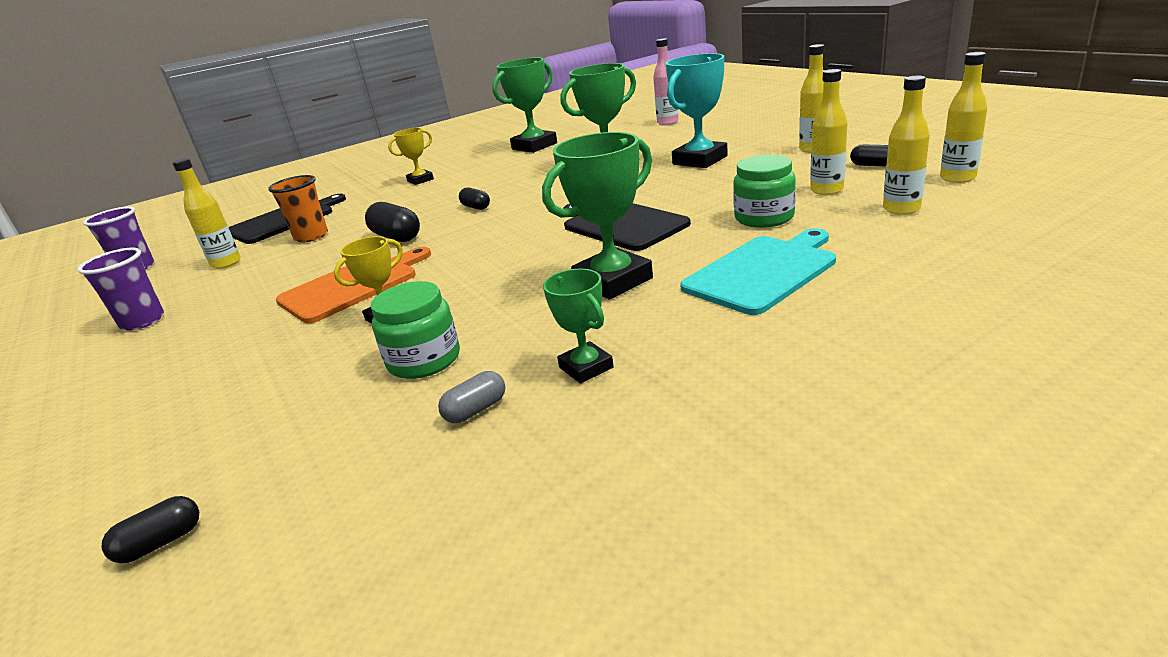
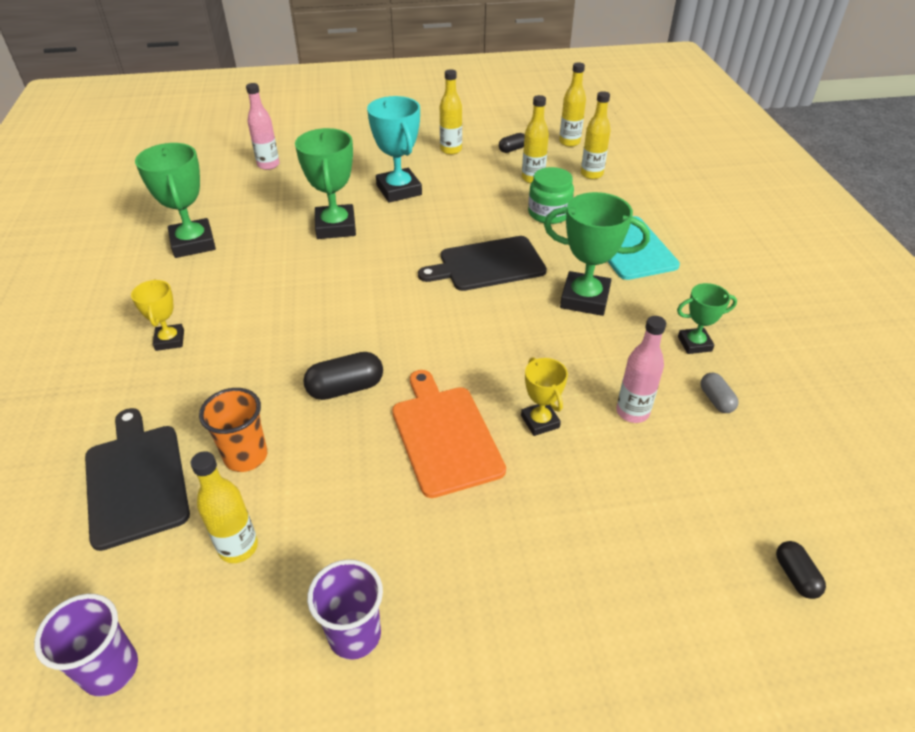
camera: 70 degrees left, 15 degrees up
green jar [371,281,460,379] -> pink bottle [616,316,666,423]
black capsule [459,187,490,210] -> none
green trophy [542,132,653,300] -> green trophy turned 60 degrees counterclockwise [544,192,650,316]

